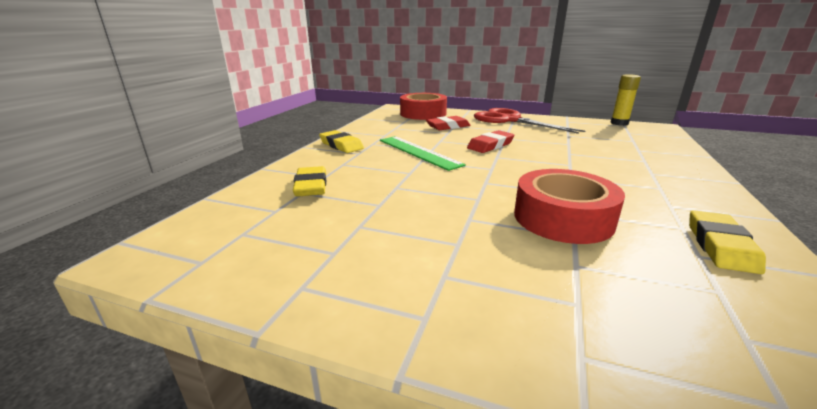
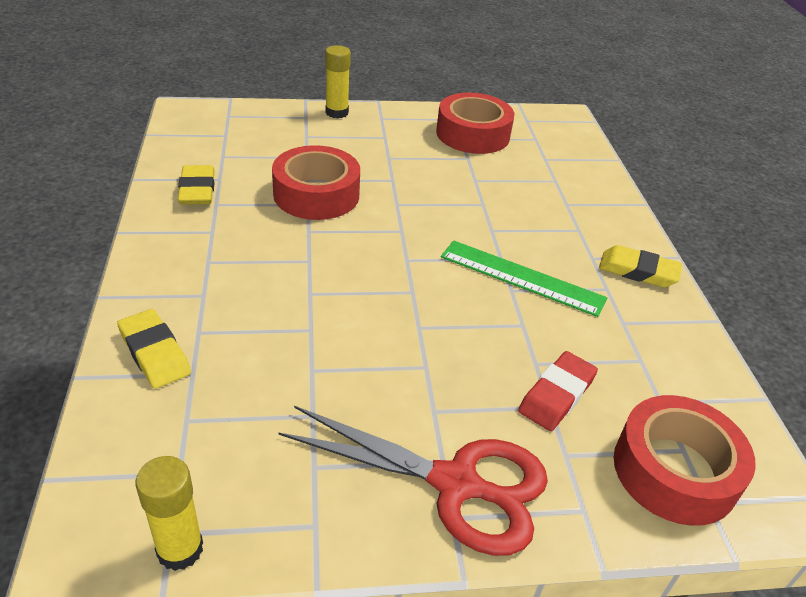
camera: 150 degrees right, 15 degrees up
yellow eraser [293,166,326,196] -> yellow eraser moved to [117,309,191,389]
red eraser [467,130,514,153] -> none
none -> yellow glue stick [325,45,351,118]
none -> red tape [436,92,514,154]

